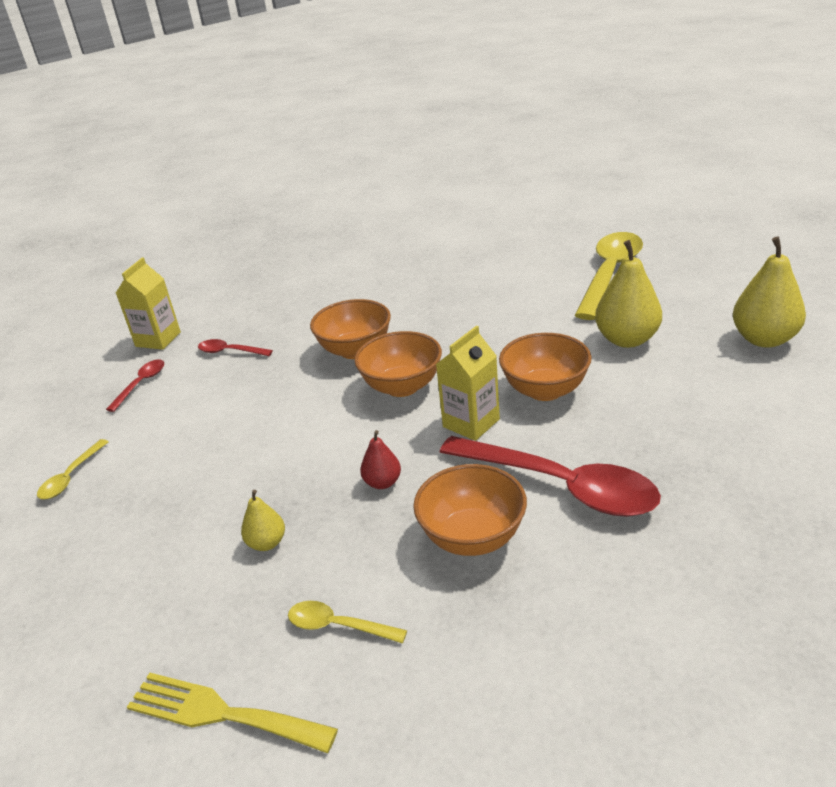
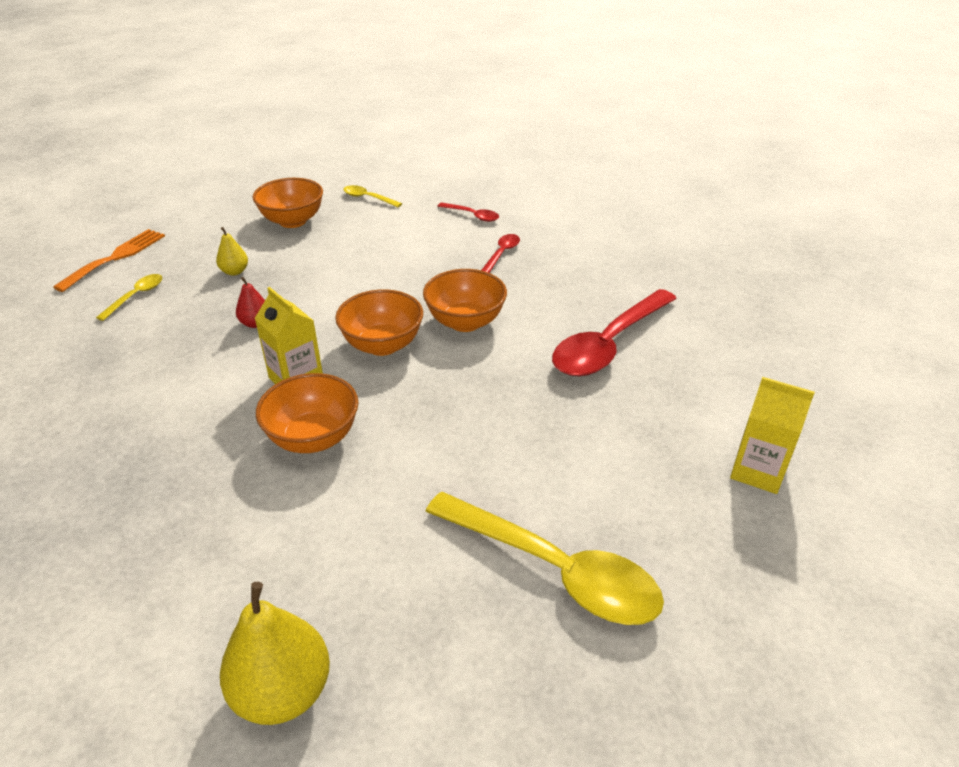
camera: 95 degrees right, 5 degrees up
yellow carton [116,257,181,350] -> yellow carton moved to [730,377,815,494]
yellow fork [127,673,338,753] -> orange fork [53,229,165,292]
orange bowl [413,464,527,556] -> orange bowl moved to [252,178,323,228]
red spoon [440,436,661,517] -> red spoon moved to [552,289,677,376]
yellow pear [595,240,662,348] -> none

